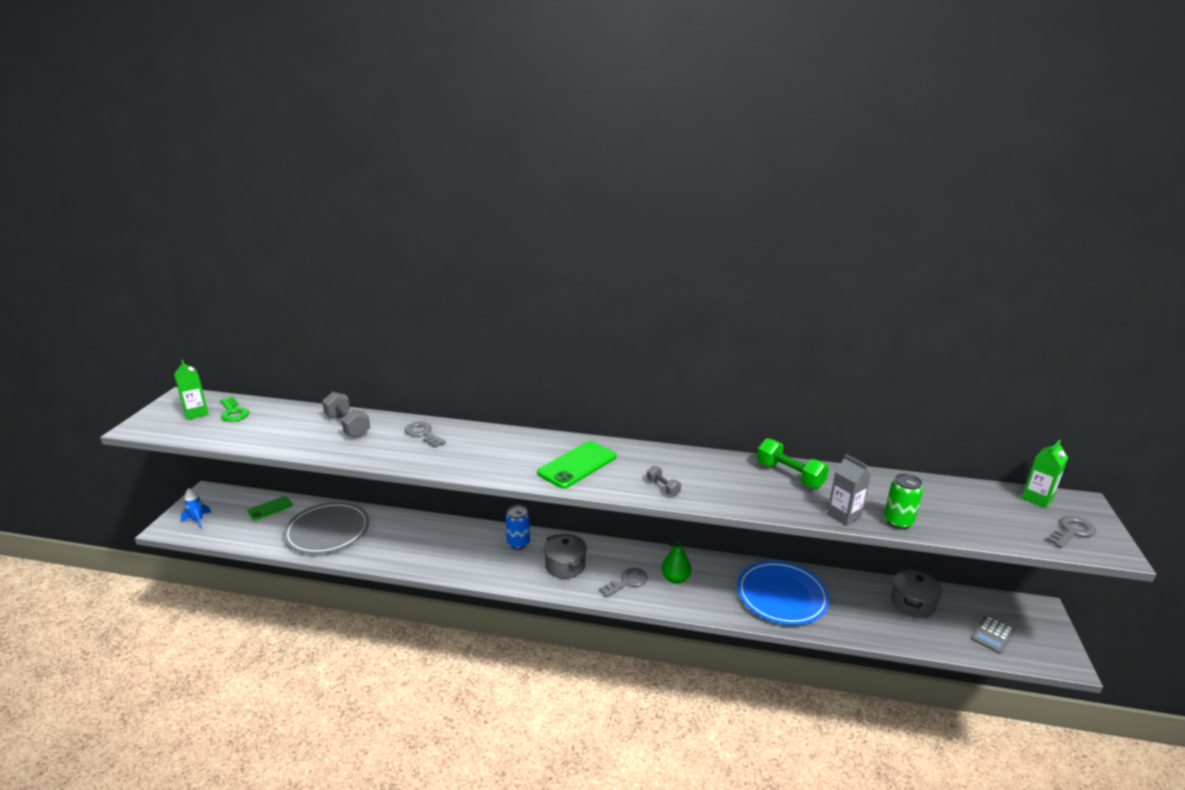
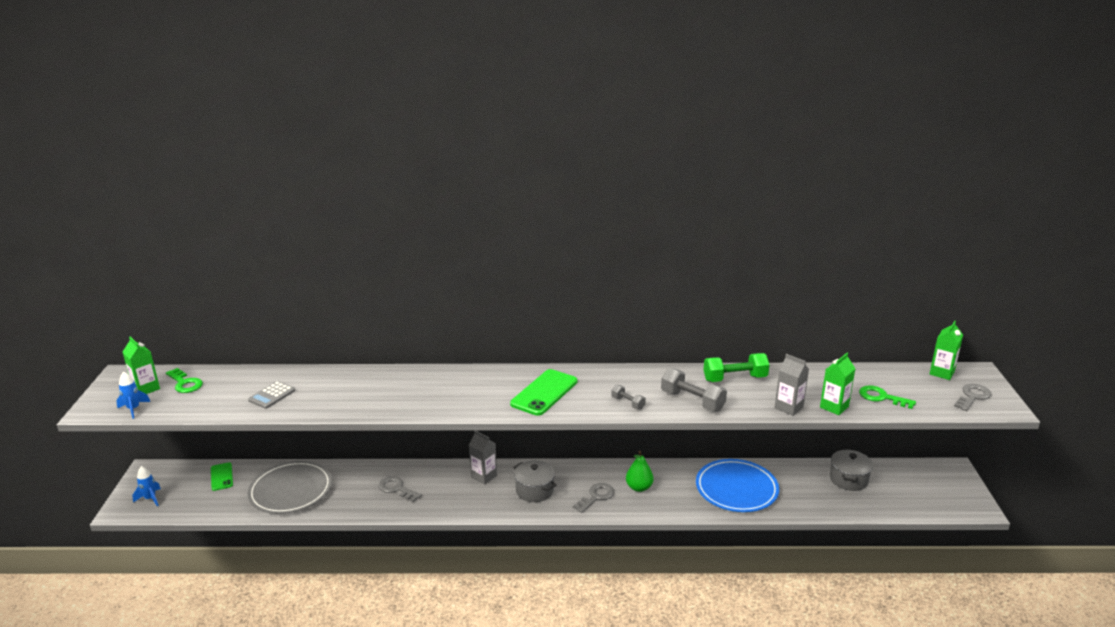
camera: 10 degrees left, 0 degrees up
green phone [248,496,292,520] -> green phone turned 60 degrees counterclockwise [211,462,233,491]
grey dumbbell [322,392,370,438] -> grey dumbbell moved to [661,368,727,412]
grey key [405,422,446,447] -> grey key moved to [378,476,422,502]
blue can [506,505,530,550] -> grey carton [469,431,497,485]
green dumbbell [757,438,829,489] -> green dumbbell turned 45 degrees counterclockwise [703,353,769,382]
green can [884,474,923,529] -> green carton [820,353,856,415]
grey calculator [971,615,1015,654] -> grey calculator moved to [248,381,295,409]
none -> blue rocket [116,372,150,419]
none -> green key [859,385,916,409]

